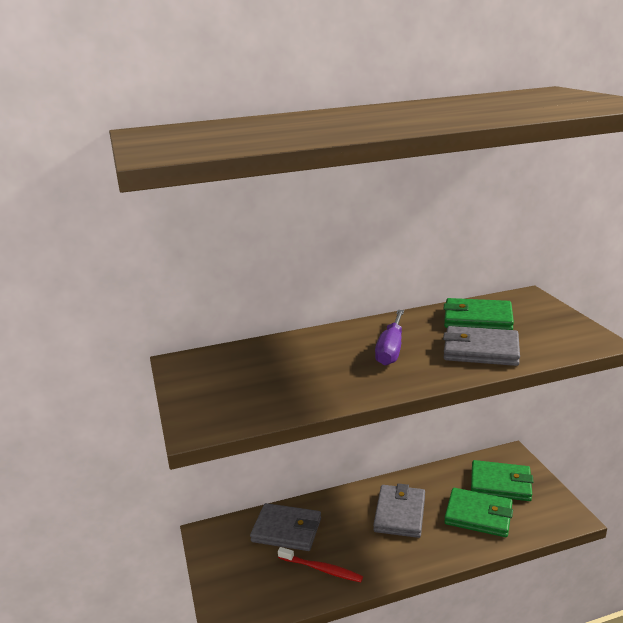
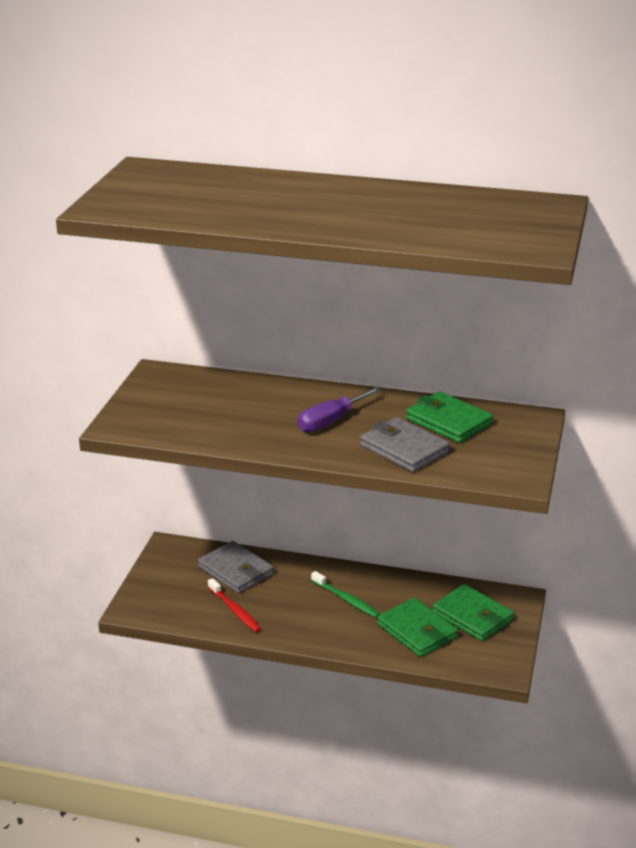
camera: 30 degrees right, 5 degrees up
grey wallet [373,483,425,538] -> green toothbrush [311,571,380,618]

